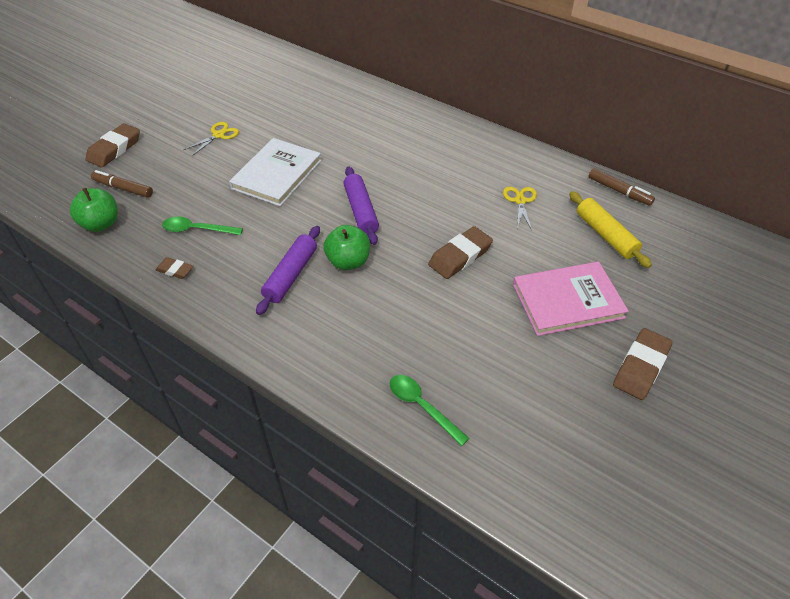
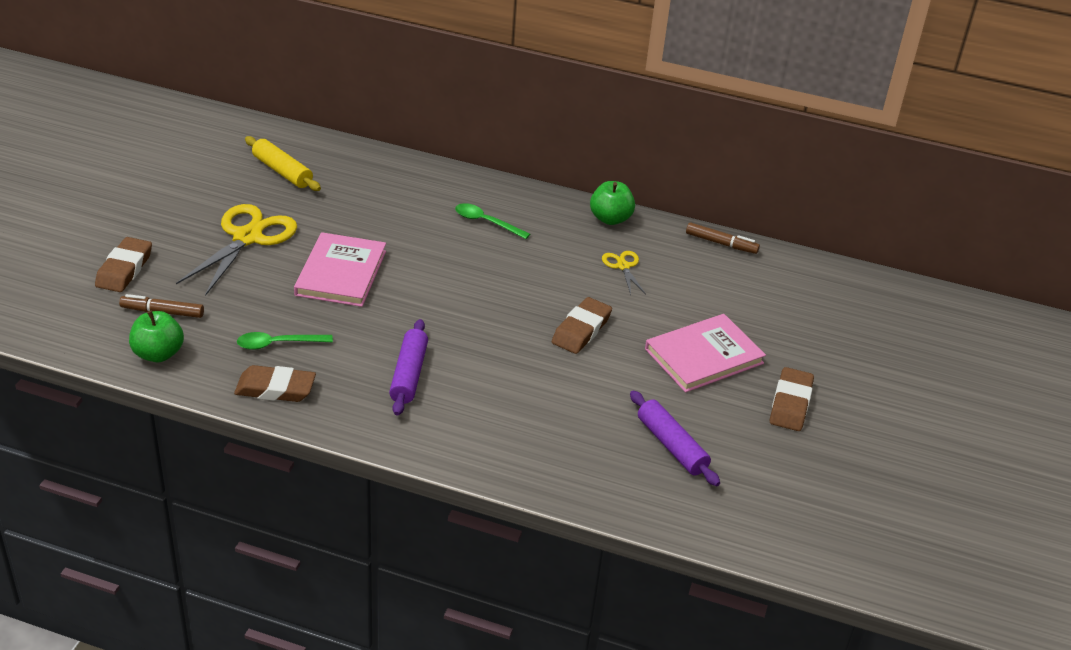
camera: 20 degrees left, 10 degrees down
brown eraser [156,257,193,279] -> brown eraser [234,365,316,402], size x1.79
yellow scissors [184,122,239,156] -> yellow scissors [176,204,297,296], size x2.05
white book [229,138,321,206] -> pink book [294,232,386,307]
green apple [323,225,370,270] -> green apple moved to [590,181,635,225]
purple rolling pin [343,167,379,245] -> purple rolling pin moved to [630,390,720,486]
green spoon [390,375,470,446] -> green spoon moved to [455,203,530,239]
yellow rolling pin [569,191,652,268] -> yellow rolling pin moved to [245,136,321,191]

